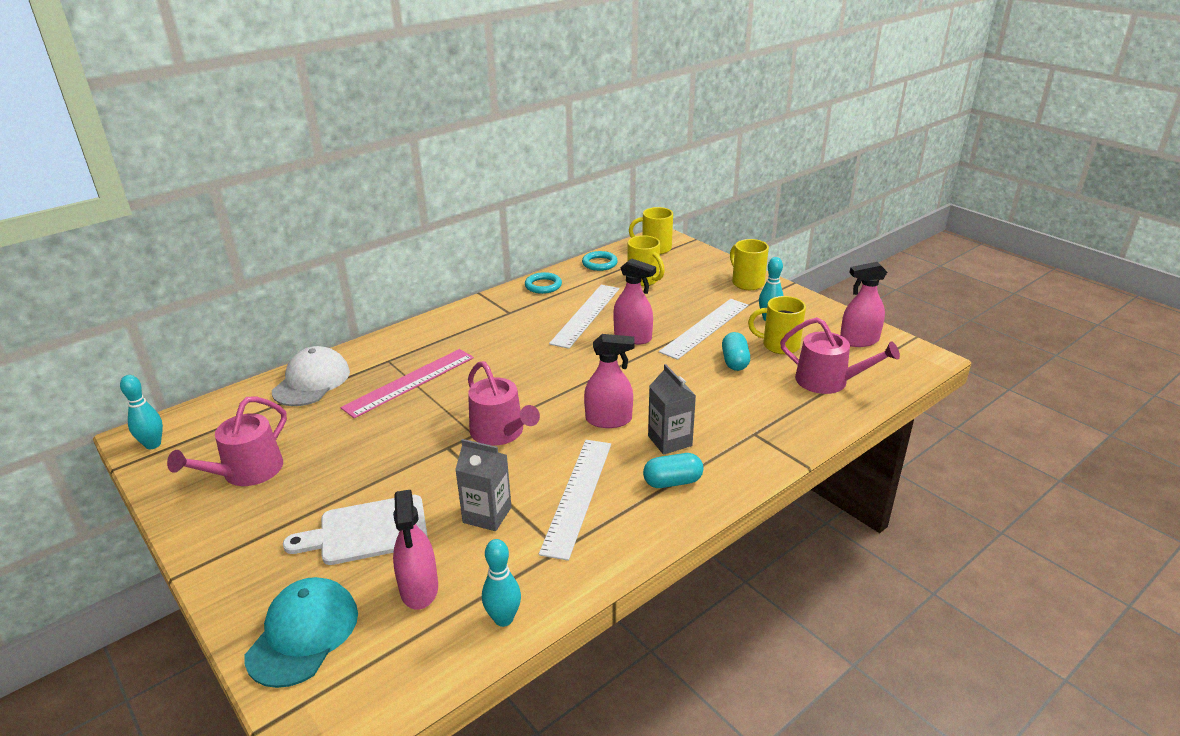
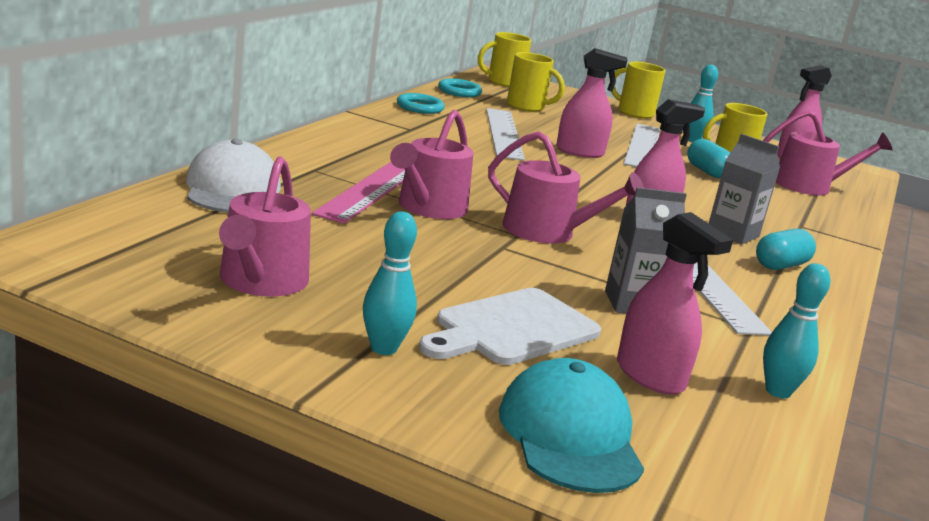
camera: 30 degrees left, 10 degrees down
turquoise bowling pin [120,375,163,449] -> turquoise bowling pin moved to [363,211,417,355]
none -> pink watering can [390,110,474,219]

